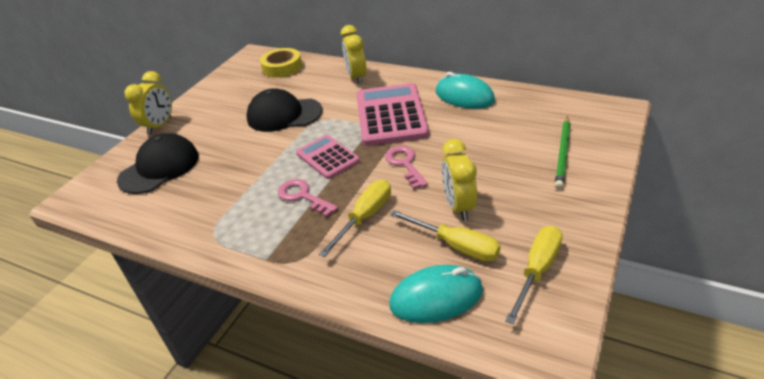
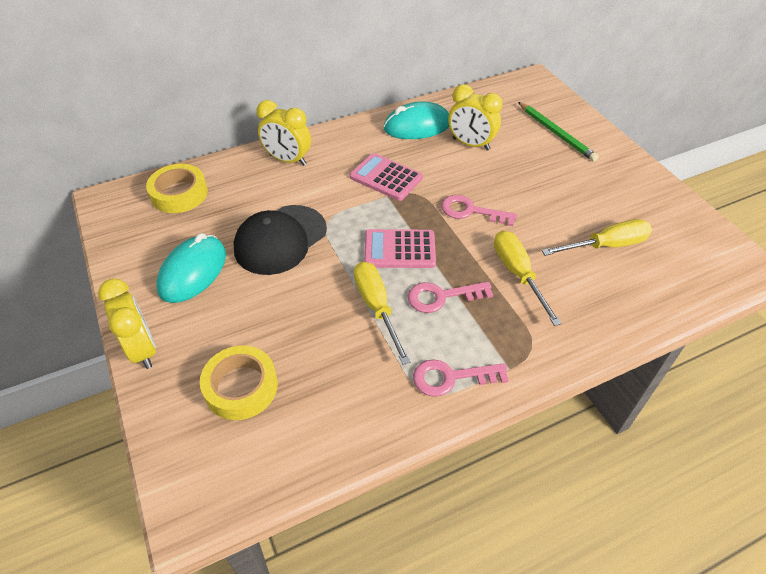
camera: 55 degrees left, 10 degrees up
black cap [117,133,199,194] -> yellow tape [200,345,278,420]
pink calculator [356,83,429,146] -> pink calculator [350,153,423,201], size x0.59
turquoise mouse [389,265,483,323] -> turquoise mouse moved to [157,233,226,303]
yellow clock [442,139,477,221] -> yellow clock moved to [448,84,503,151]
yellow screwdriver [505,226,563,325] -> yellow screwdriver moved to [354,262,411,365]
none -> pink key [413,359,509,397]

